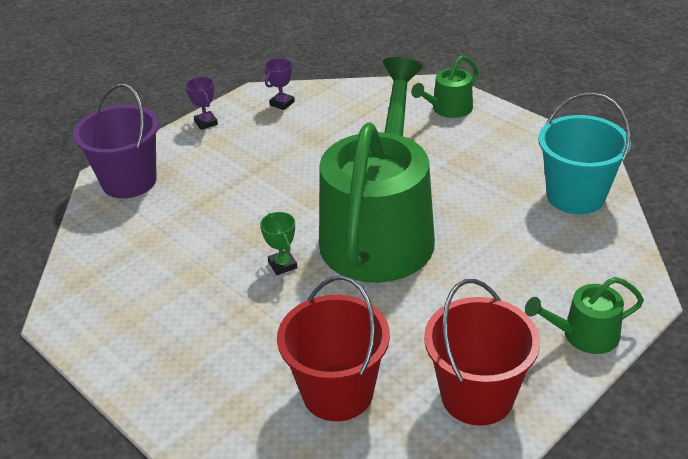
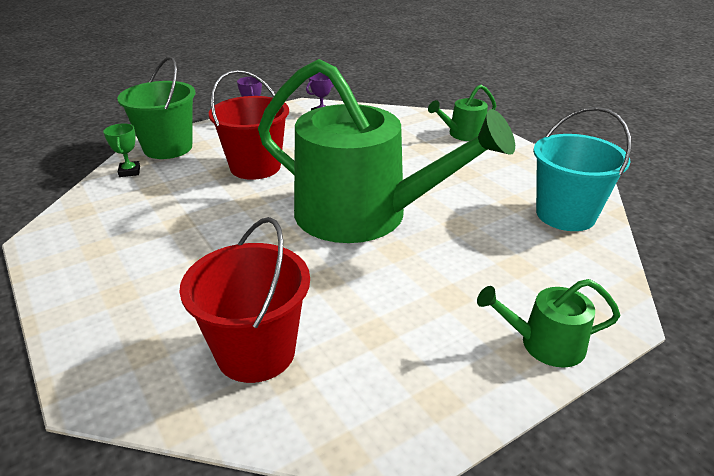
camera: 10 degrees right, 5 degrees down
purple bucket [73,83,159,198] -> green bucket [117,56,195,159]
green trophy [260,212,297,275] -> green trophy moved to [103,123,140,177]
green watering can [319,57,435,283] -> green watering can turned 90 degrees clockwise [258,59,515,243]
red bucket [424,279,540,426] -> red bucket moved to [209,70,289,180]

